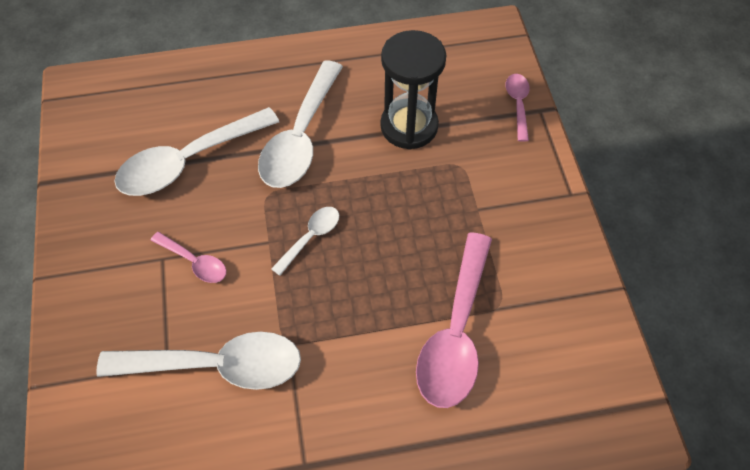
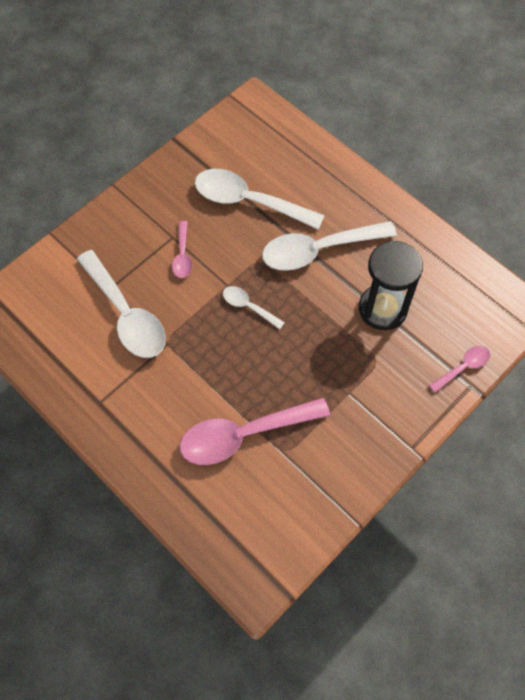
camera: 55 degrees right, 5 degrees up
white spoon [271,207,339,276] -> white spoon turned 150 degrees counterclockwise [223,286,285,329]

